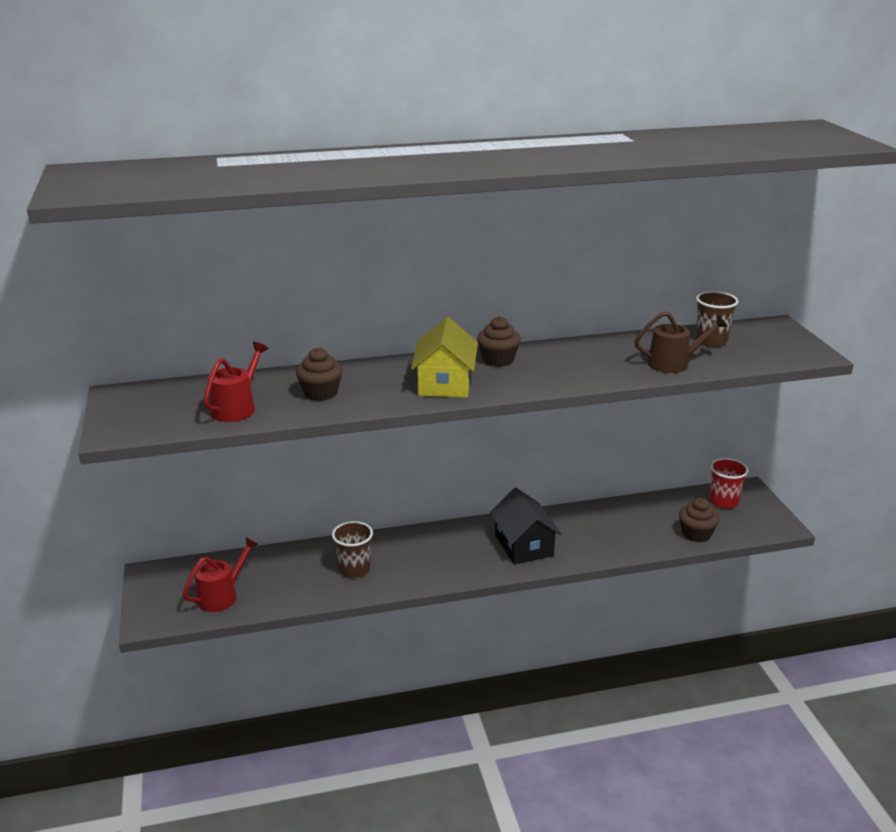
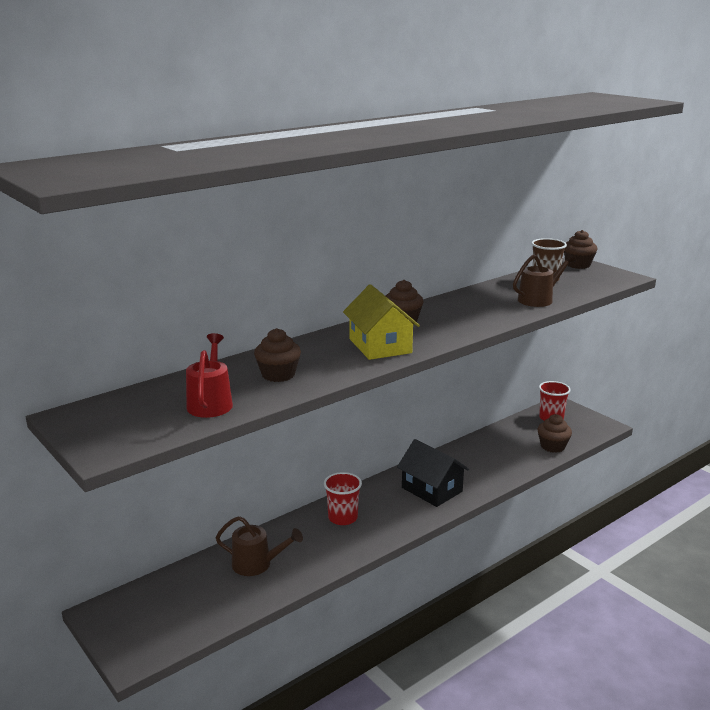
camera: 25 degrees left, 5 degrees down
red watering can [183,537,258,612] -> none
brown cup [332,521,373,578] -> none
none -> brown watering can [216,516,303,576]
none -> red cup [324,472,362,525]
none -> brown cupcake [564,230,597,269]

